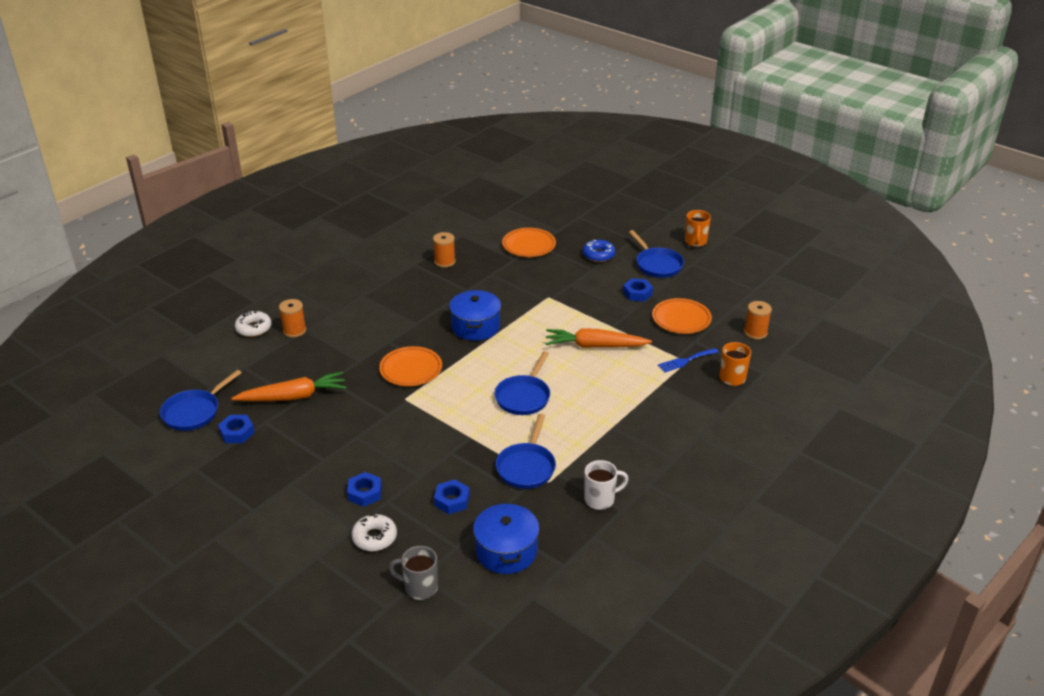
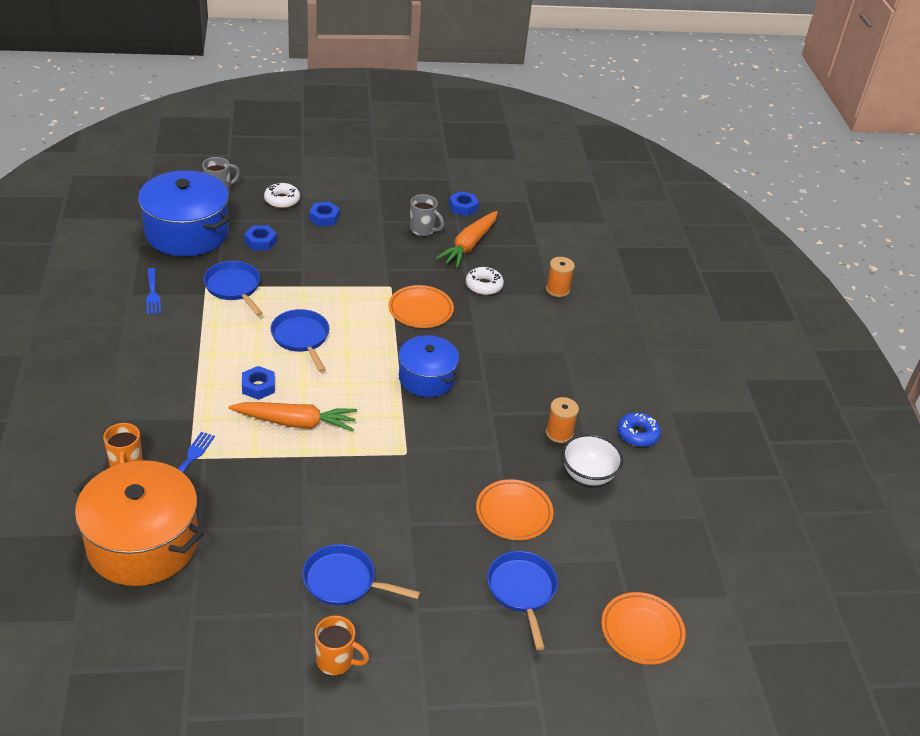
camera: 130 degrees right, 5 degrees up
blue pan [160,370,242,431] -> blue pan moved to [487,551,558,650]
white donut [235,311,272,337] -> white donut moved to [466,267,504,295]
blue pot [473,502,539,574] -> blue pot [138,170,230,257], size x1.62
orange carrot [545,328,652,348] -> orange carrot turned 45 degrees clockwise [228,402,357,431]
blue donut [583,240,615,262] -> blue donut moved to [618,412,661,447]
white mug [584,460,629,510] -> blue fork [146,268,161,315]
blue nut [623,278,653,302] -> blue nut moved to [242,366,275,400]
orange plate [652,298,712,334] -> orange plate moved to [601,592,686,665]
orange mug [685,210,711,247] -> orange mug turned 150 degrees clockwise [315,616,369,675]
orange spool [744,301,772,340] -> orange pot [73,460,204,586]
none -> grey mug [410,194,444,236]
none -> white bowl [562,434,623,486]

